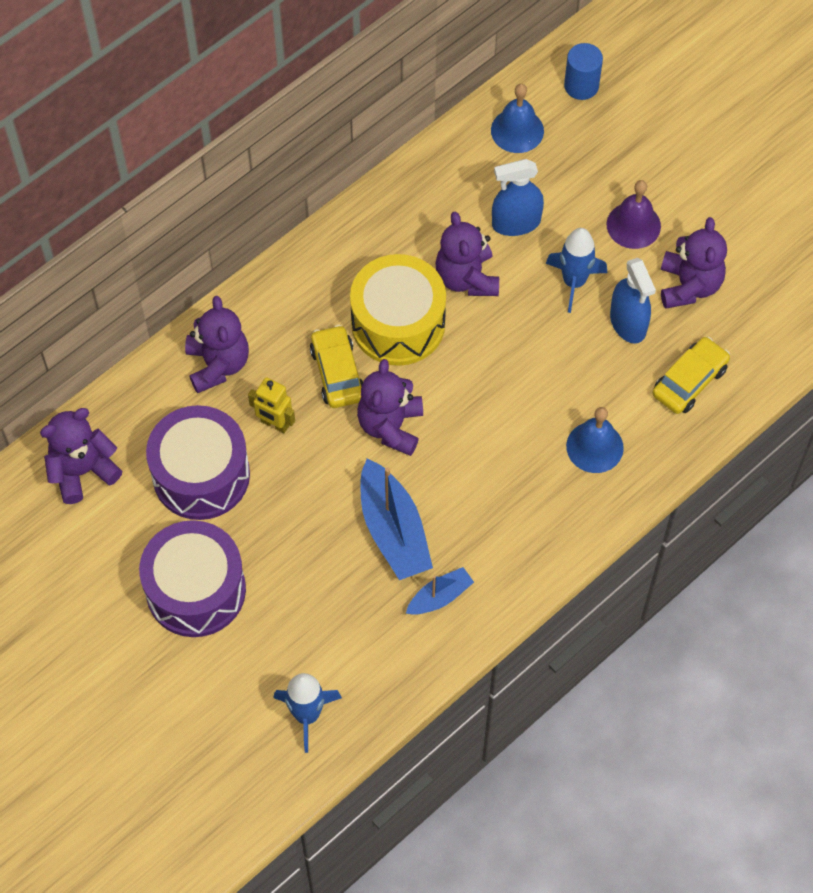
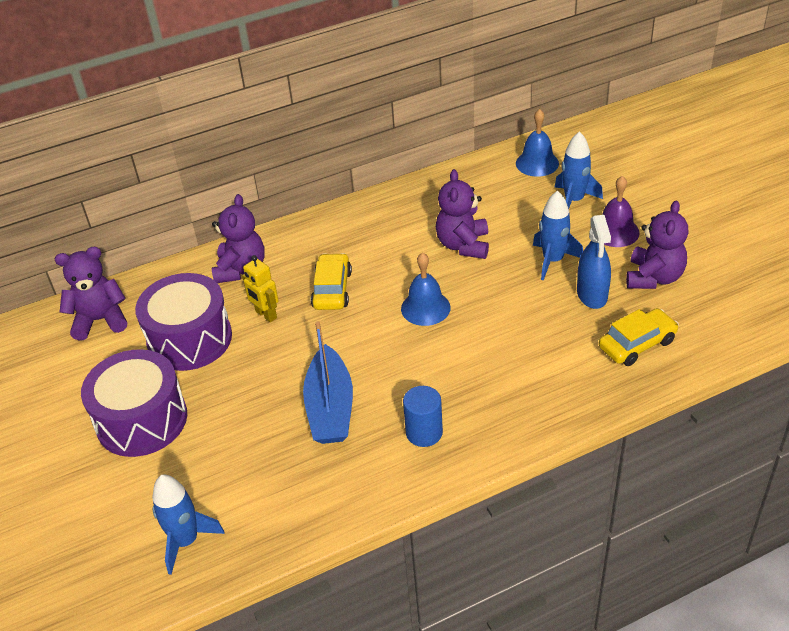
camera: 20 degrees right, 20 degrees down
yellow drum [350,254,446,366] -> none
purple teddy bear [357,359,423,456] -> none
blue boat [406,567,474,615] -> none
blue spray bottle [492,159,544,236] -> none
blue cylinder [564,43,603,100] -> blue cylinder moved to [403,386,443,447]
blue bell [566,407,624,473] -> blue bell moved to [401,252,451,326]
none -> blue rocket [554,131,603,209]

